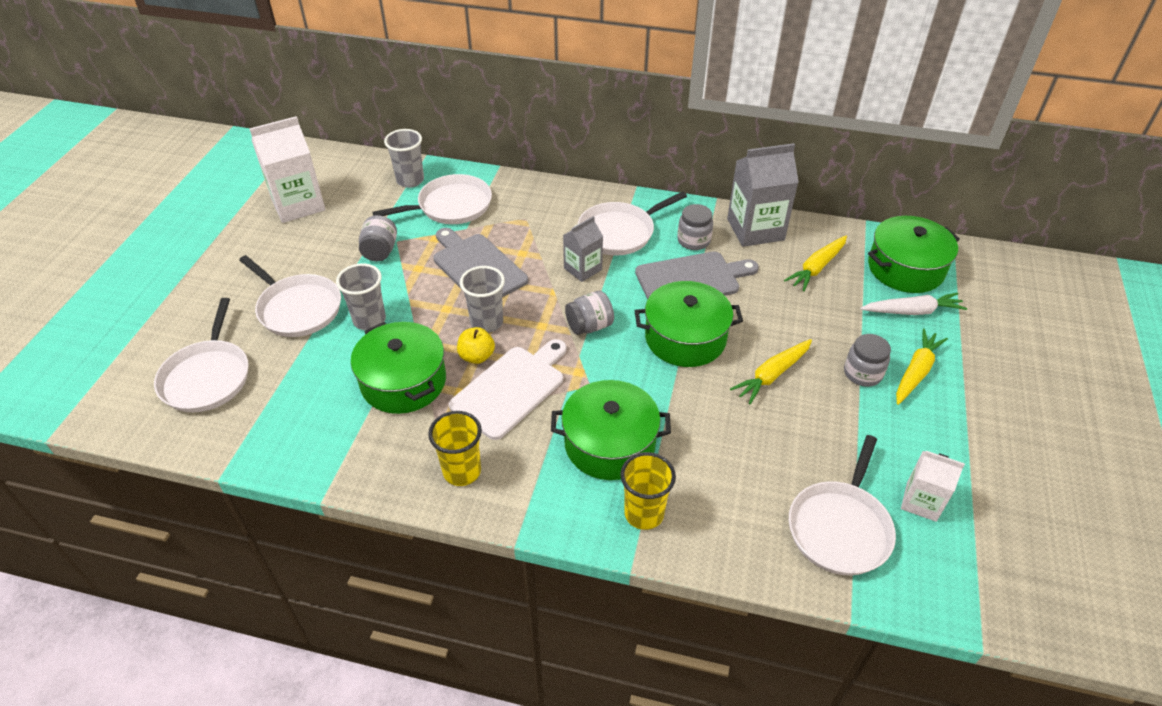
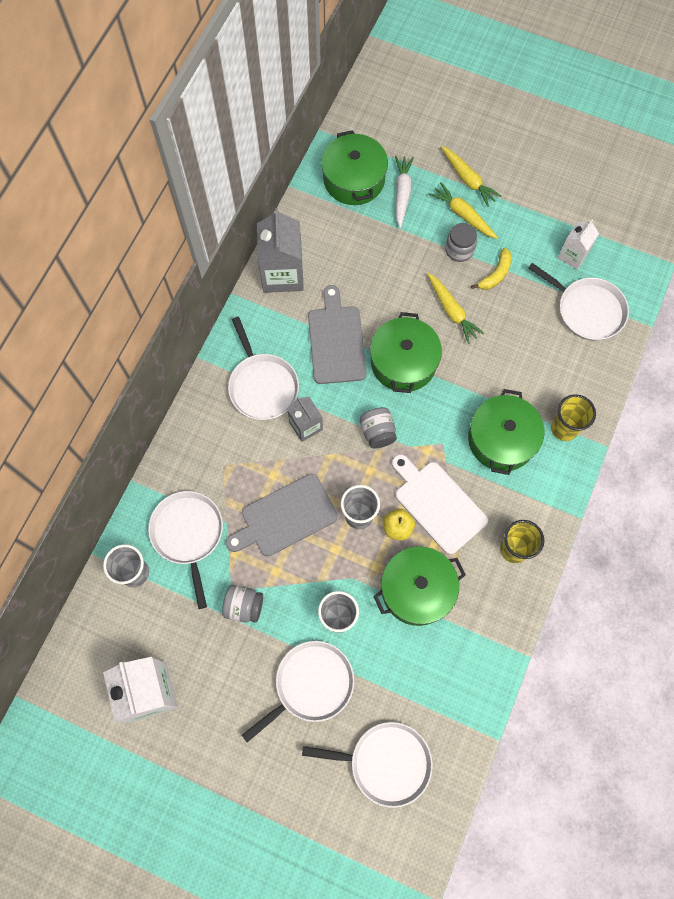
camera: 80 degrees left, 25 degrees up
grey jar [677,204,713,250] -> none
yellow carrot [784,236,847,291] -> yellow carrot moved to [441,146,502,207]
none -> yellow banana [471,248,512,290]

